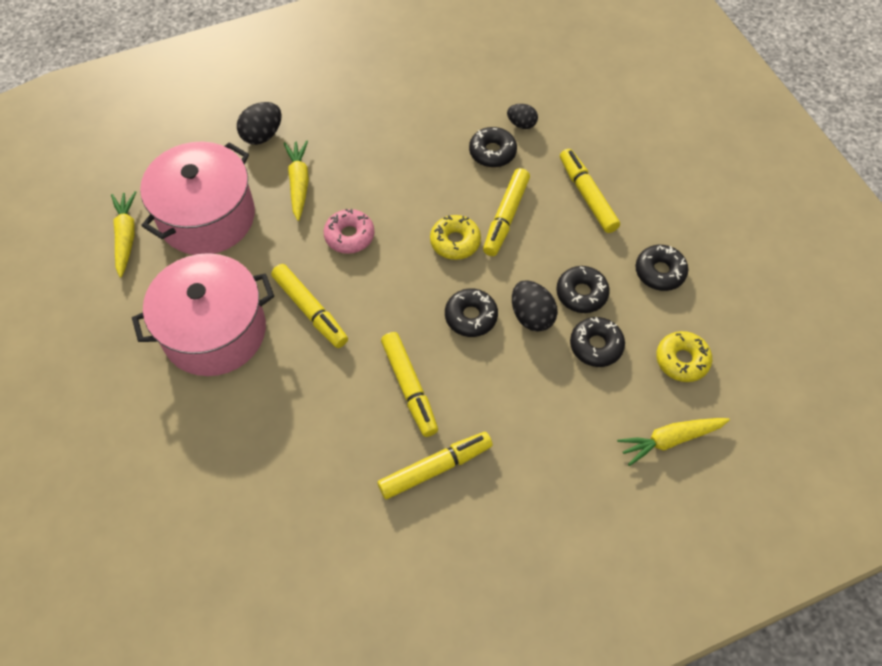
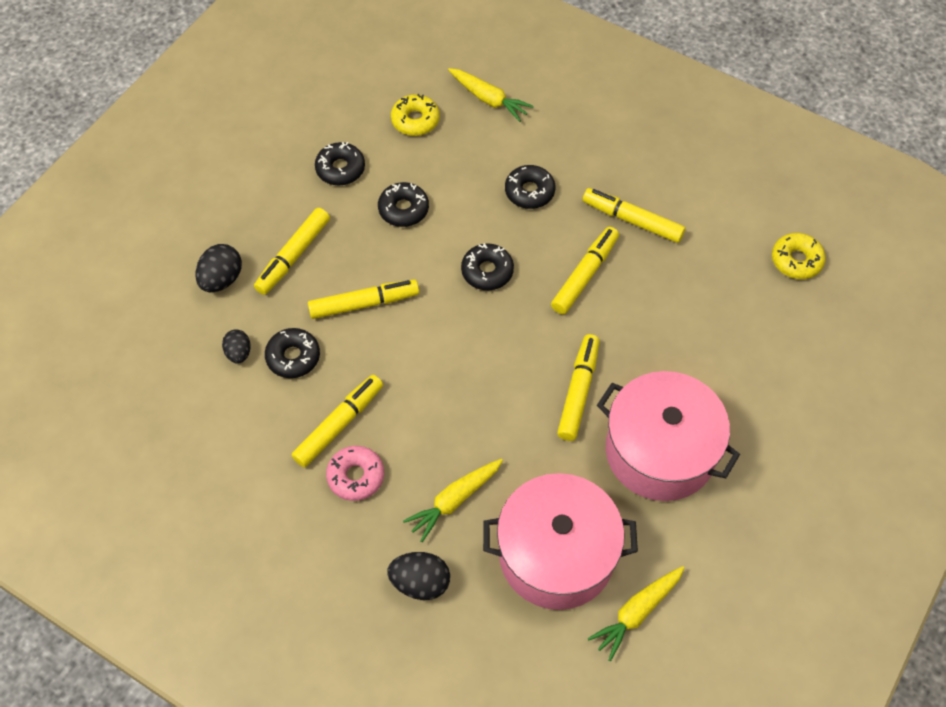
camera: 125 degrees left, 0 degrees up
pink donut [324,209,375,254] -> pink donut moved to [326,446,384,501]
yellow donut [430,215,481,260] -> yellow donut moved to [772,233,825,279]
black egg [512,280,558,332] -> black egg moved to [195,244,242,292]
black donut [570,317,625,367] -> black donut moved to [505,165,555,209]
none -> yellow marker [292,375,383,467]

